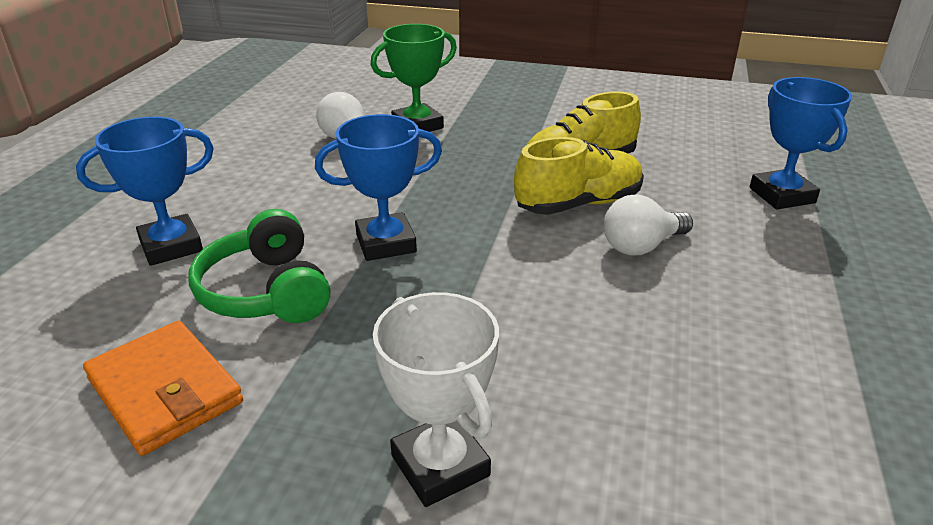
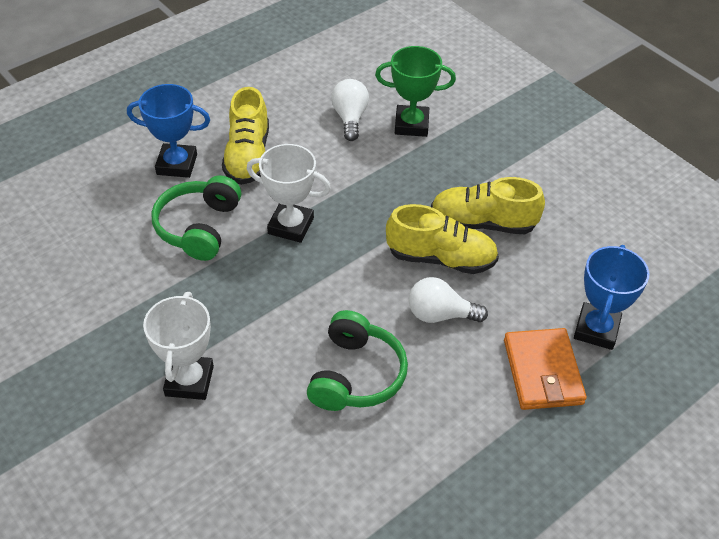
camera: 35 degrees right, 15 degrees up
orange wallet [83,321,243,456] -> orange wallet moved to [504,328,587,410]
blue trophy [315,114,442,261] -> white trophy [247,144,331,243]
none -> yellow shoe [222,87,269,185]
none -> green headphones [307,310,408,411]

